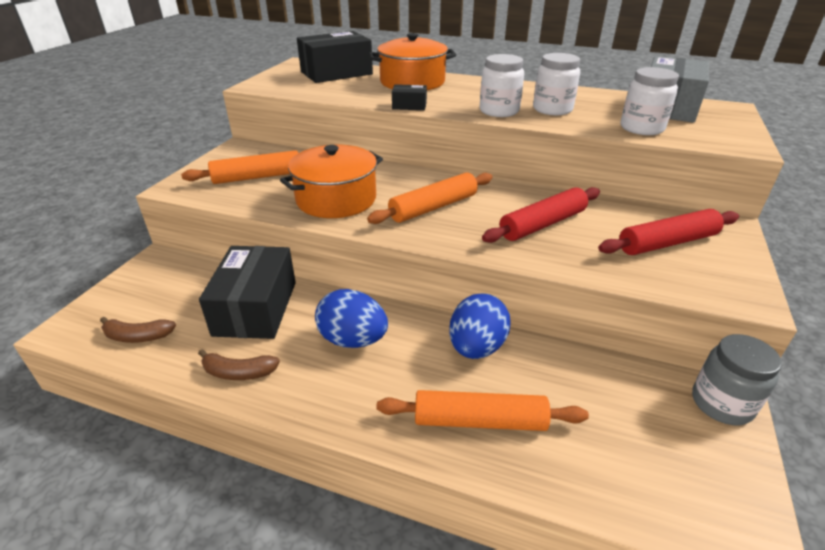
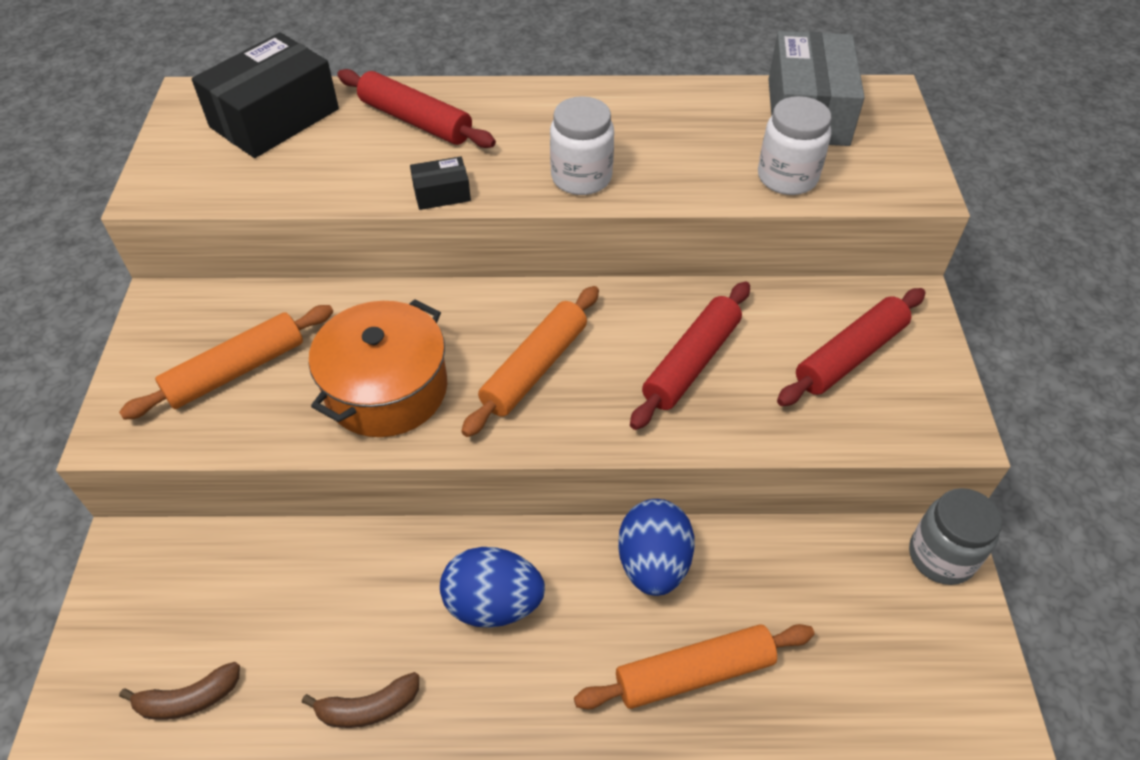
camera: 20 degrees left, 15 degrees up
black box [199,246,296,339] -> none
orange pot [369,33,456,90] -> red rolling pin [337,69,496,148]
white jar [533,53,580,115] -> none

